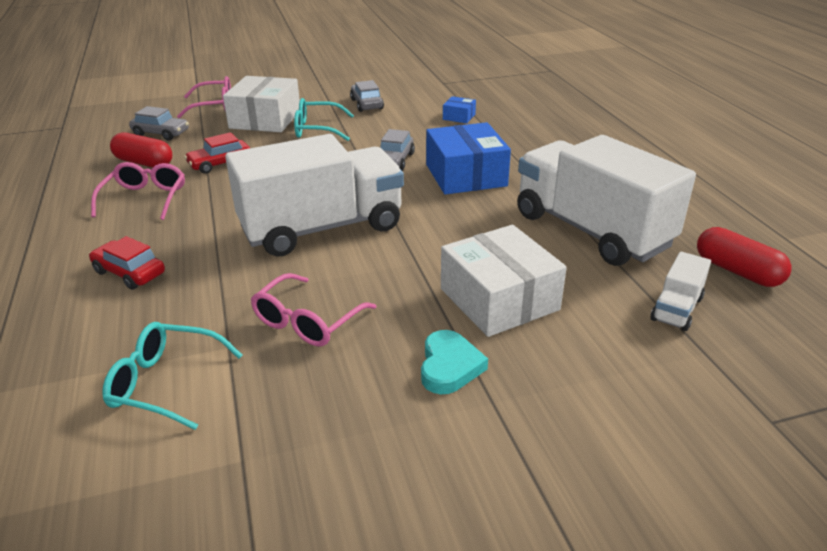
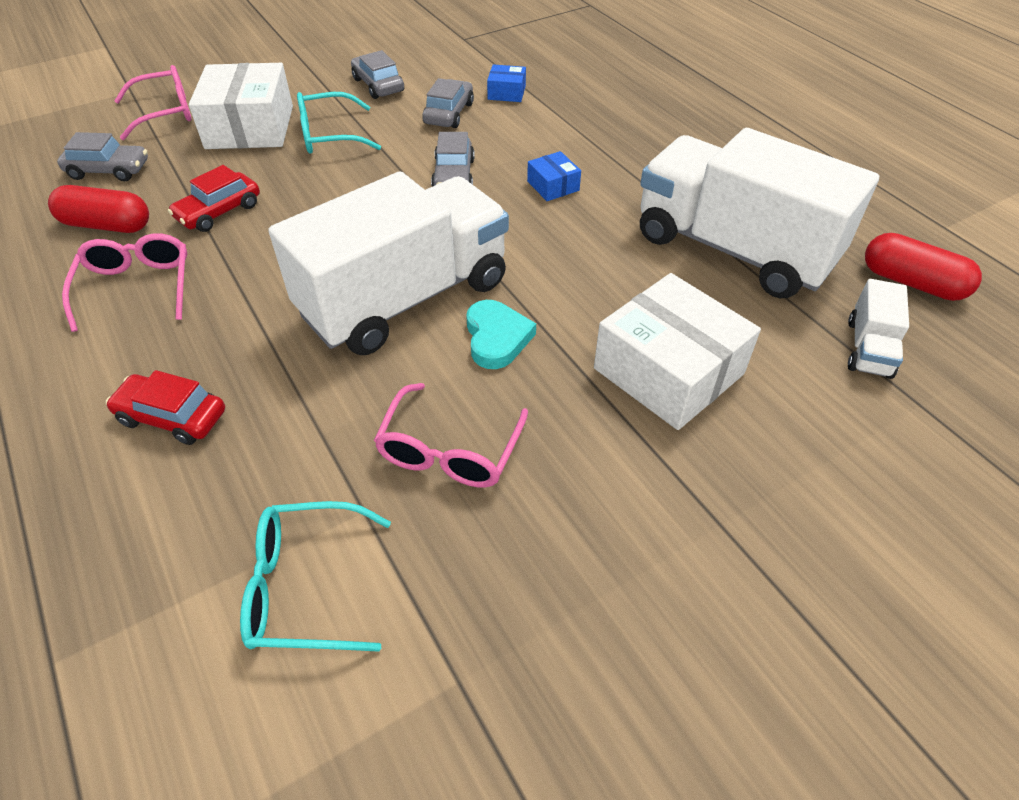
camera: 15 degrees left, 15 degrees up
turquoise heart [421,330,488,394] -> turquoise heart moved to [466,300,536,369]
blue box [426,122,511,195] -> blue box [527,151,581,201], size x0.46
none -> grey car [422,78,474,128]

